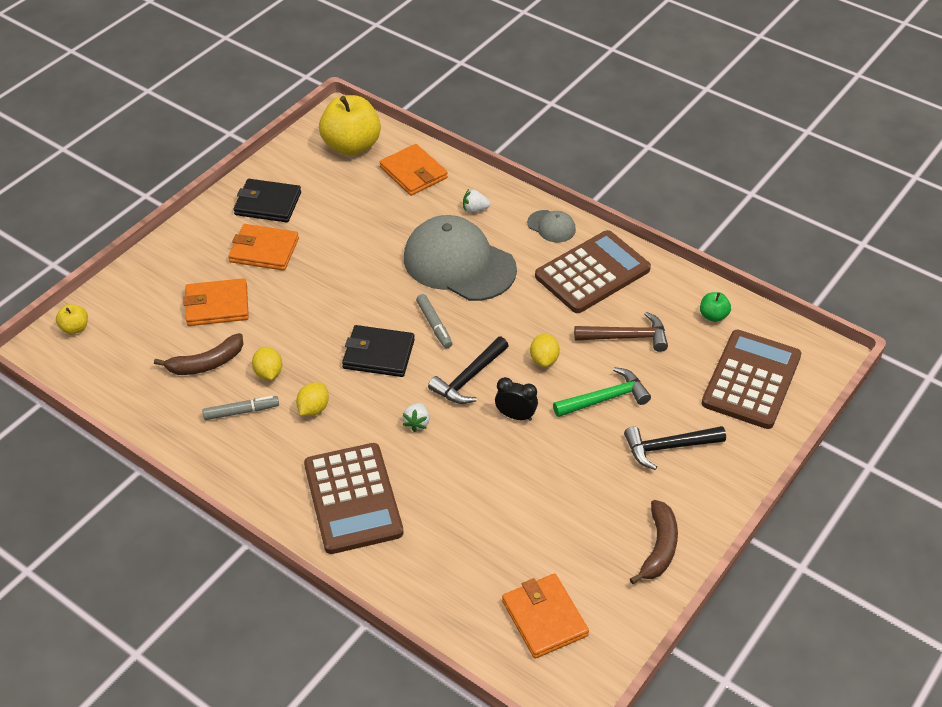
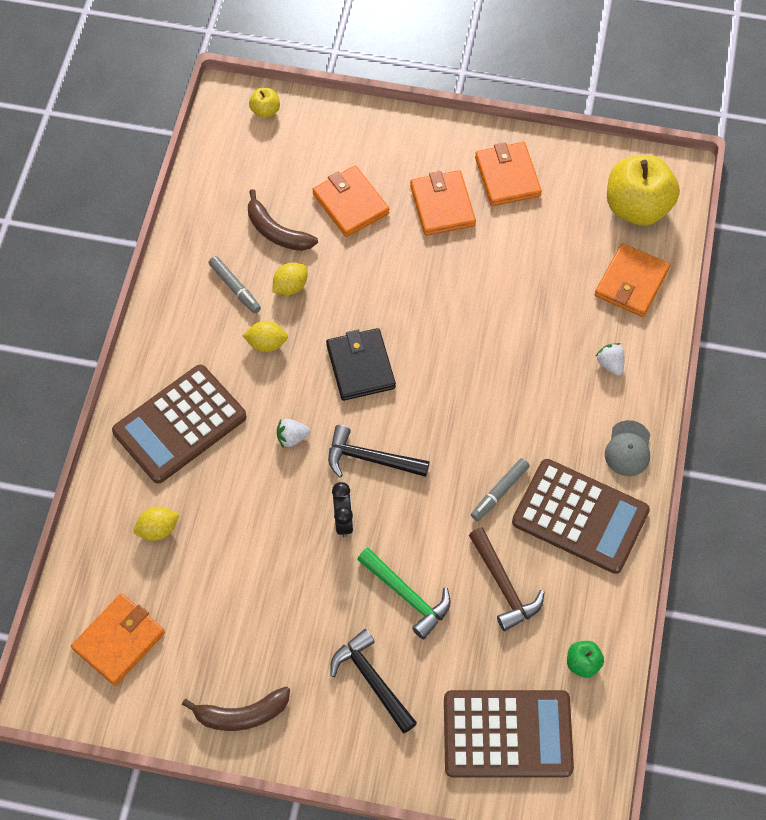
camera: 65 degrees right, 15 degrees up
black wallet [233,179,301,222] -> orange wallet [475,142,542,206]
grey cap [404,215,517,301] -> none
grey marker [416,294,452,348] -> grey marker moved to [471,458,530,521]
yellow lemon [530,334,560,367] -> yellow lemon moved to [134,507,180,541]

